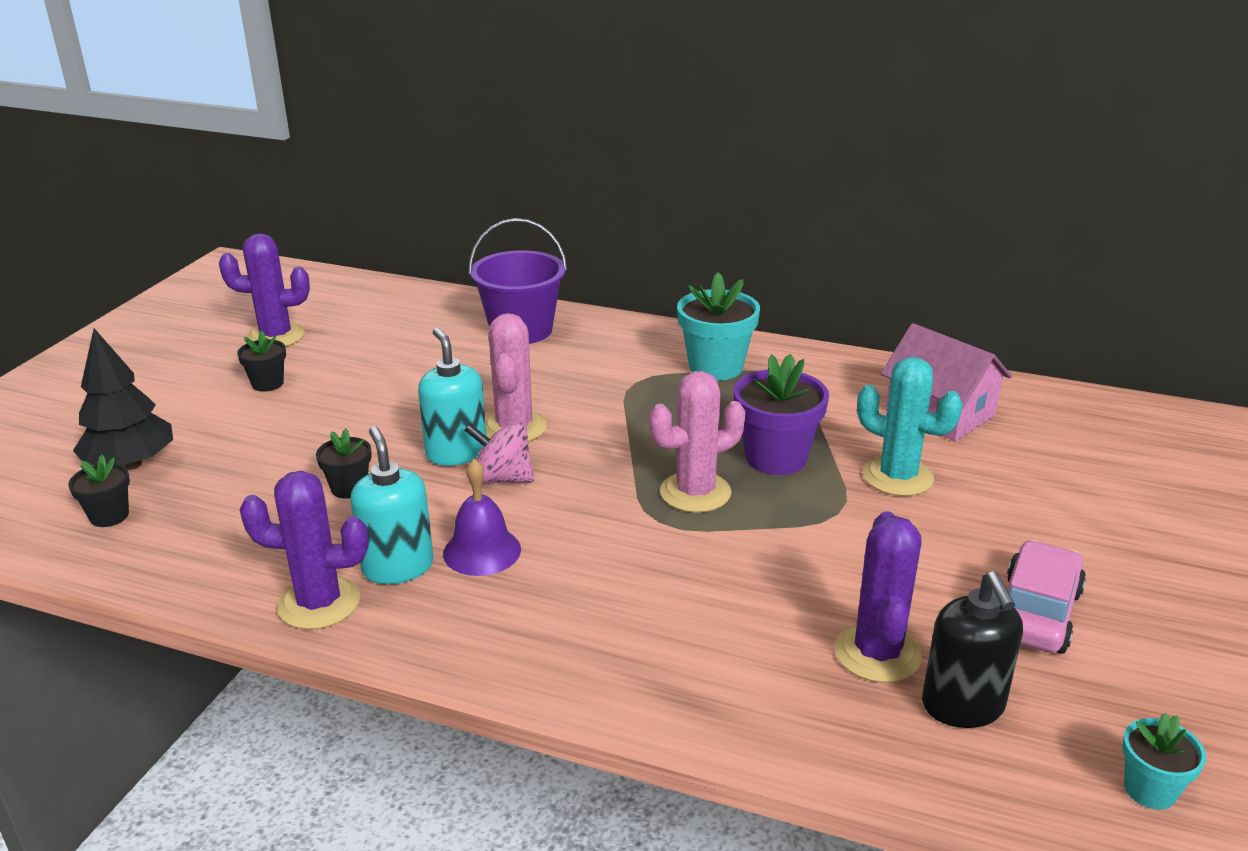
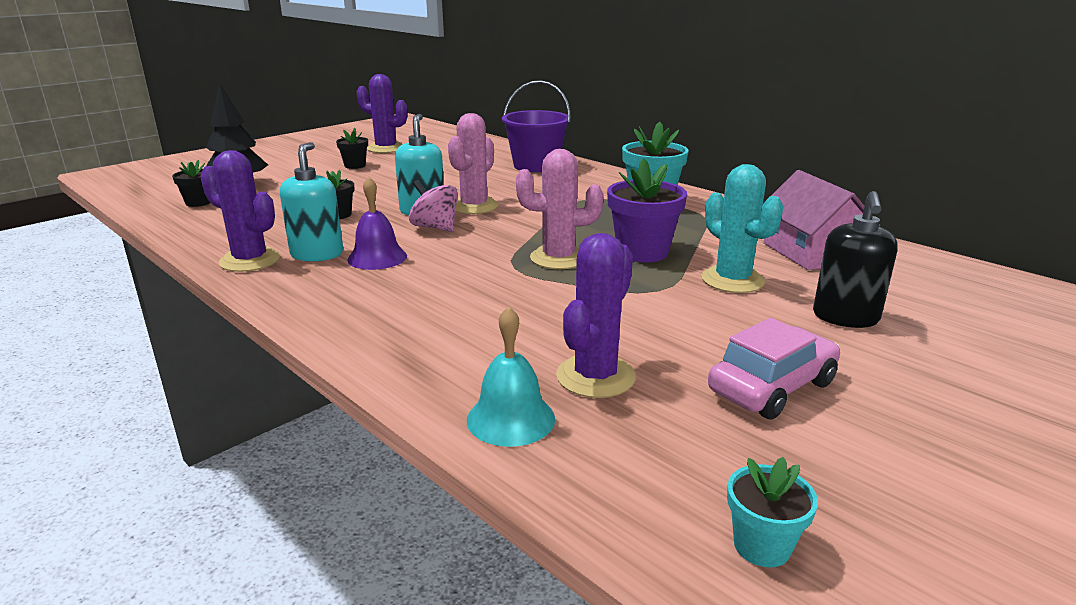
camera: 25 degrees right, 5 degrees down
black soap dispenser [922,571,1023,728] -> black soap dispenser moved to [813,191,898,328]
none -> turquoise bell [467,306,555,447]

